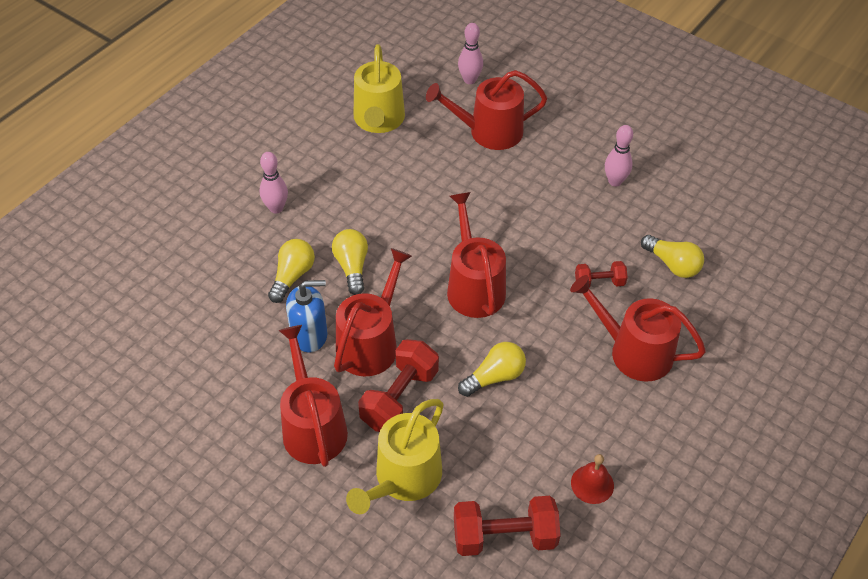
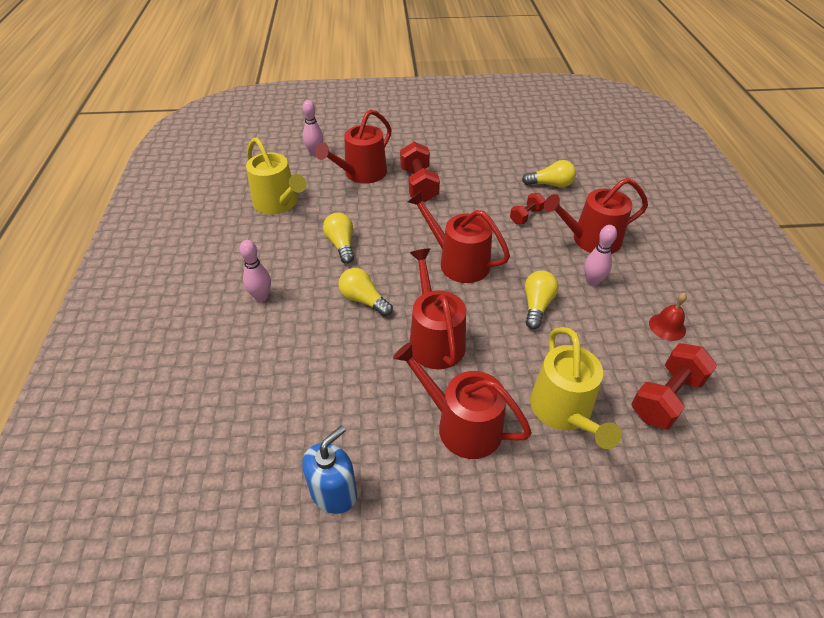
camera: 40 degrees left, 5 degrees down
yellow light bulb [268,239,315,303] -> yellow light bulb moved to [323,213,354,264]
blue soap dispenser [286,280,327,352] -> blue soap dispenser moved to [302,426,357,514]
red dumbbell [358,339,439,432] -> red dumbbell moved to [400,142,440,202]
pink bowling pin [605,125,633,187] -> pink bowling pin moved to [584,225,617,286]

